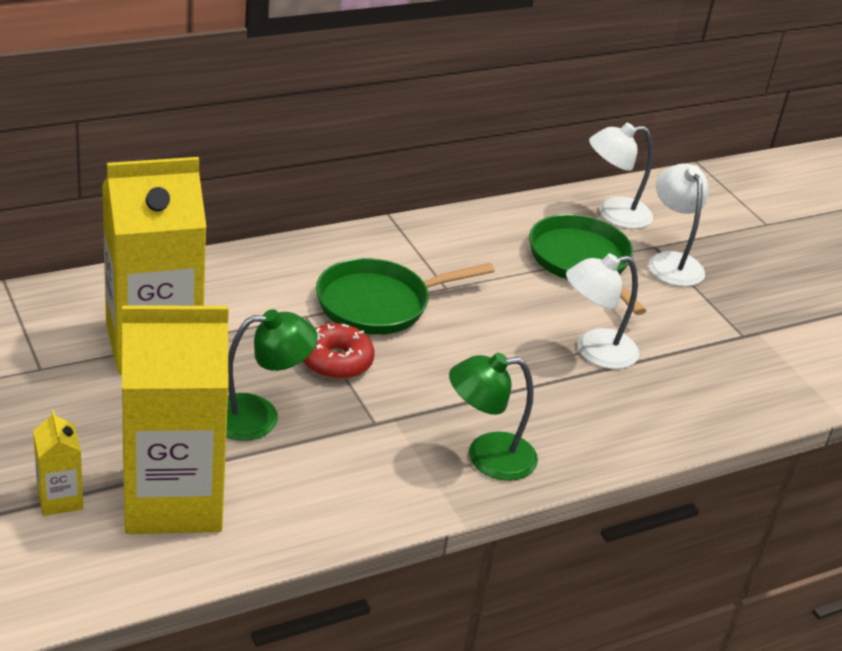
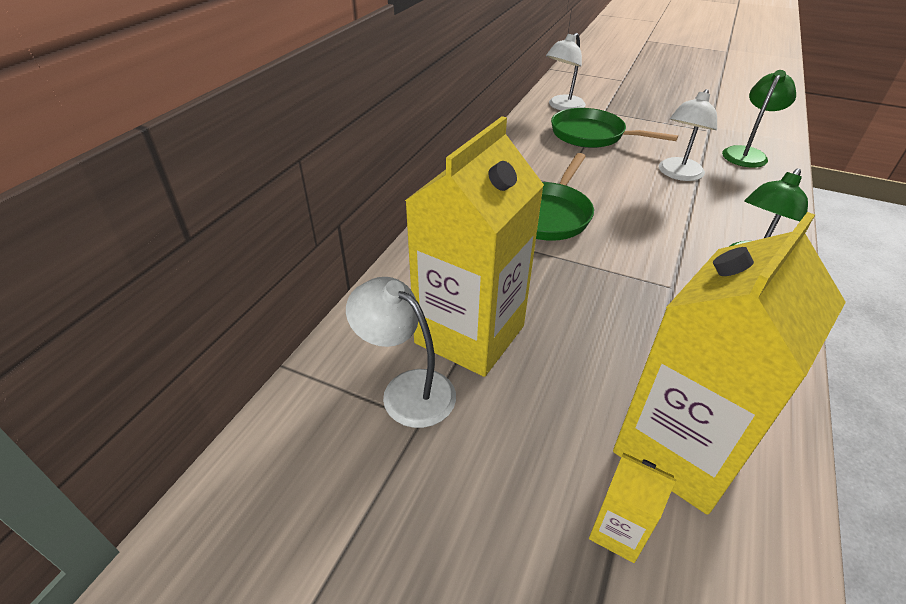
camera: 35 degrees left, 5 degrees up
green lamp [226,309,318,441] -> green lamp moved to [722,70,796,168]
red donut [303,323,374,379] -> none
white lamp [648,163,708,287] -> white lamp moved to [346,277,456,428]

